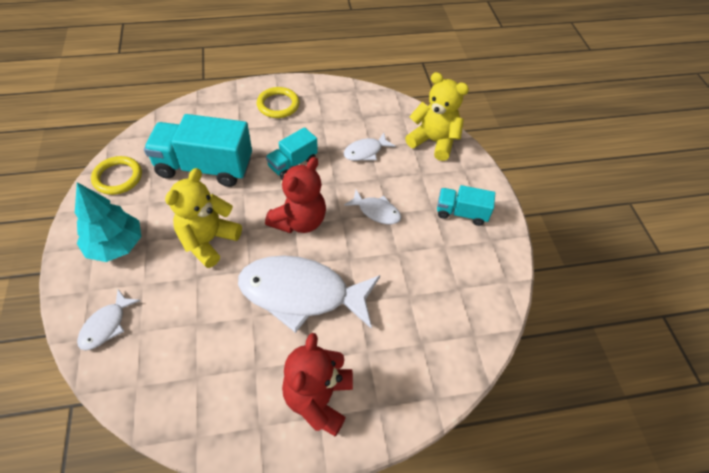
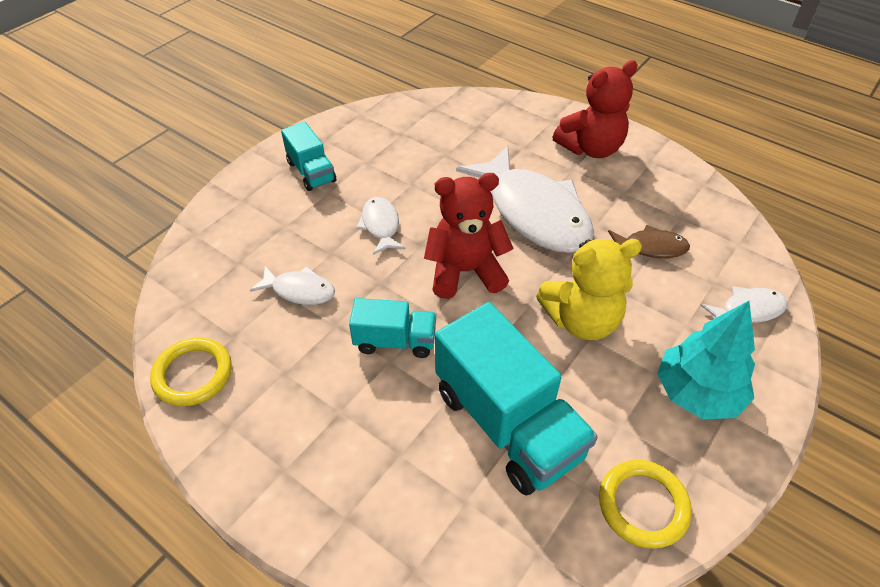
camera: 130 degrees left, 5 degrees down
yellow ring [257,87,300,118] -> yellow ring moved to [150,337,232,406]
yellow teddy bear [405,72,469,161] -> none
none -> brown fish [608,225,690,258]

